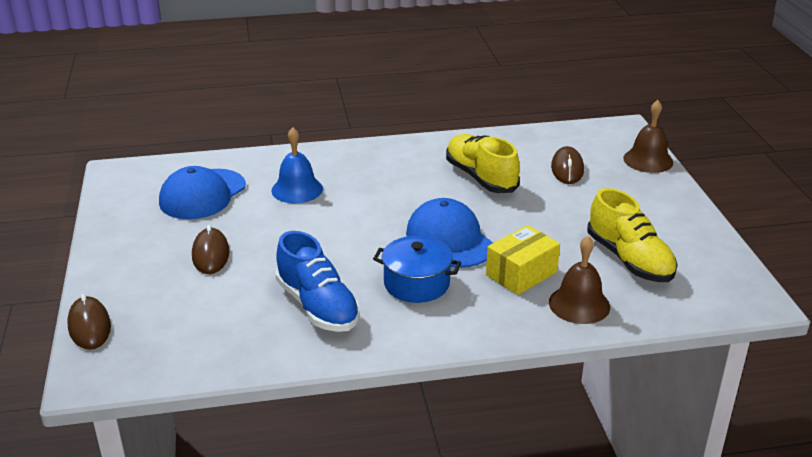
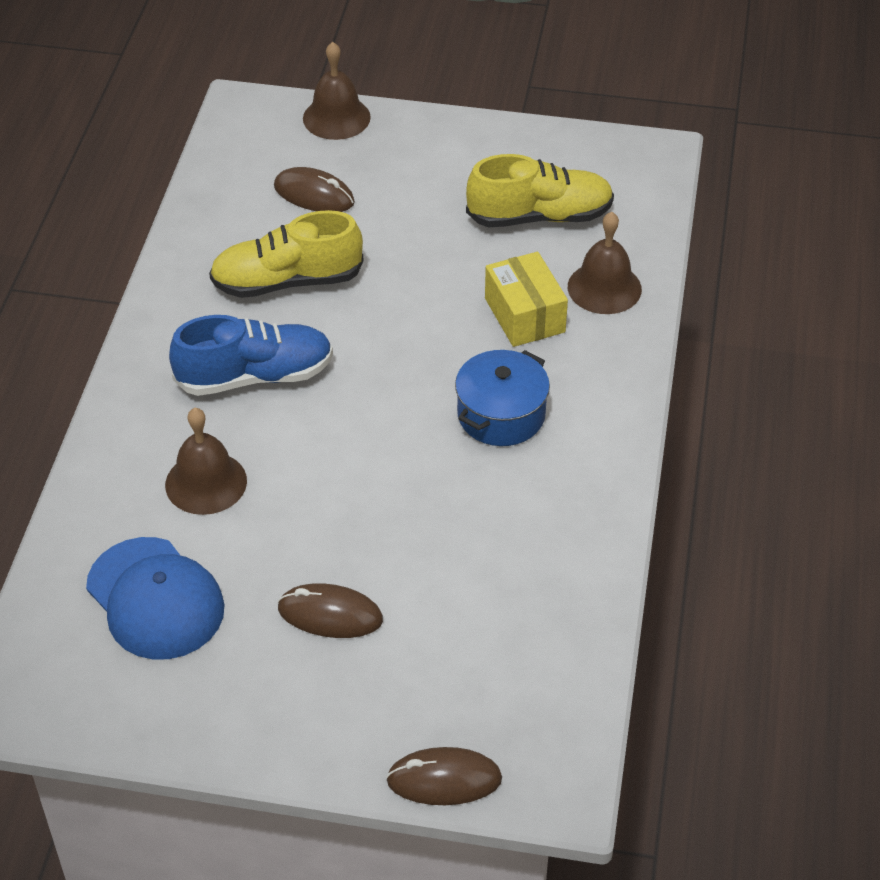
camera: 70 degrees left, 15 degrees up
blue bell [271,127,323,203] -> brown bell [165,408,247,515]
blue shoe [276,231,360,332] -> blue shoe moved to [169,315,333,396]
blue cap [406,198,493,268] -> none

